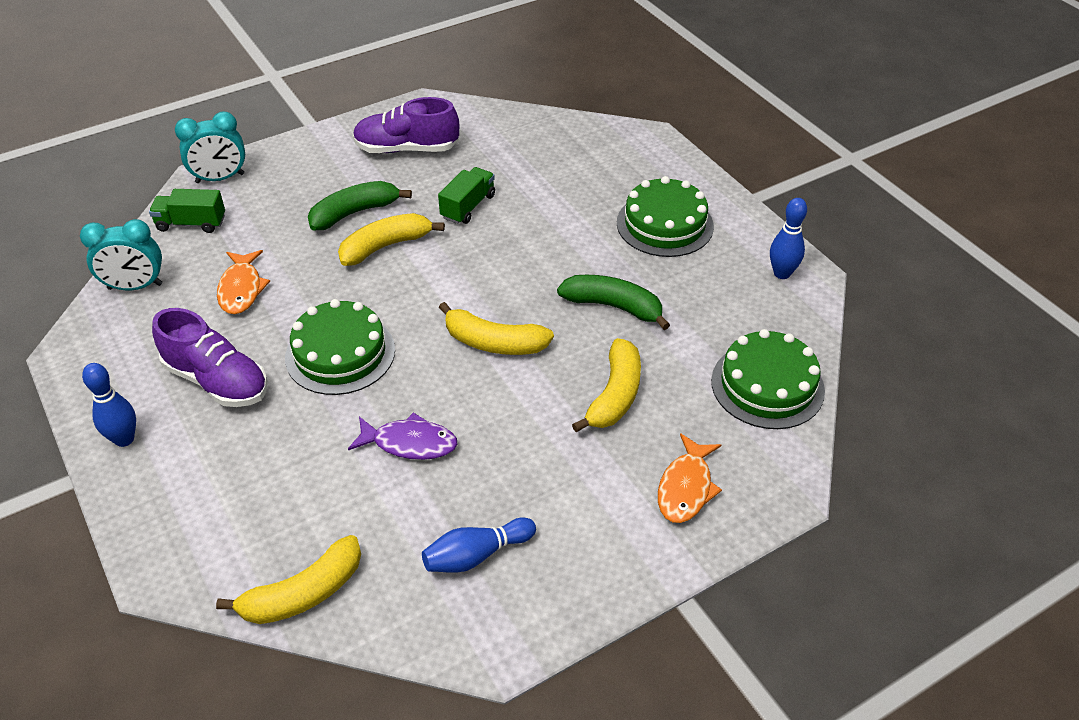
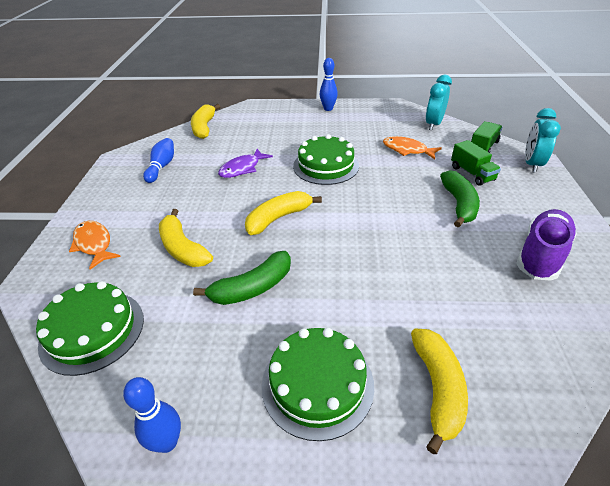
camera: 125 degrees right, 5 degrees down
purple shoe [152,308,268,407] -> none
yellow banana [338,213,445,266] -> yellow banana moved to [411,329,468,454]
green truck [438,167,495,224] -> green truck moved to [451,140,501,186]

